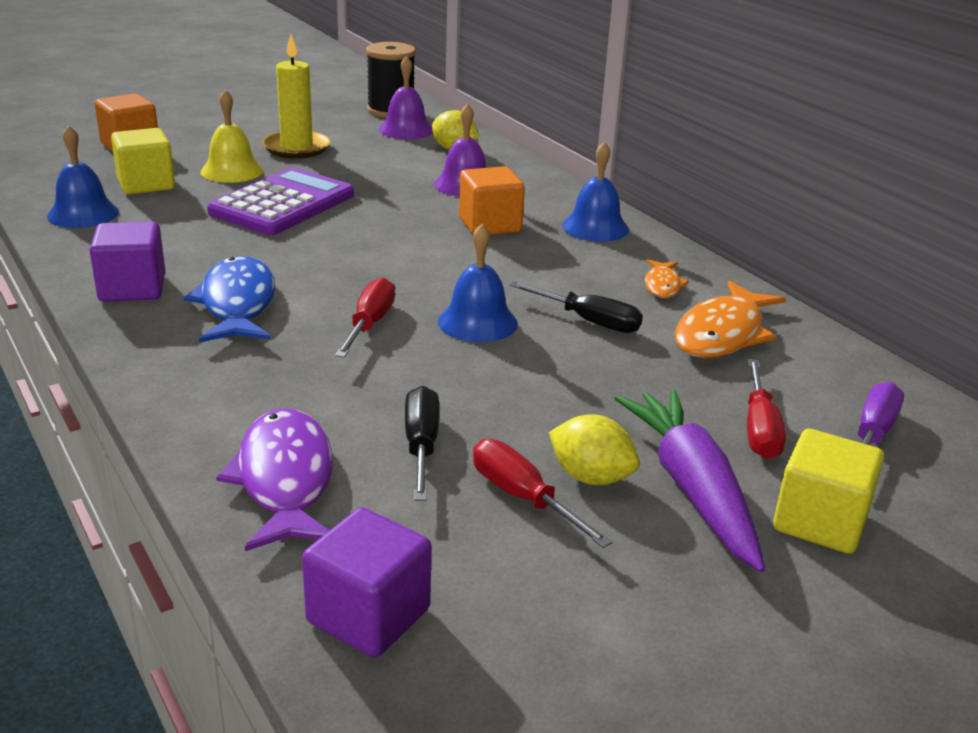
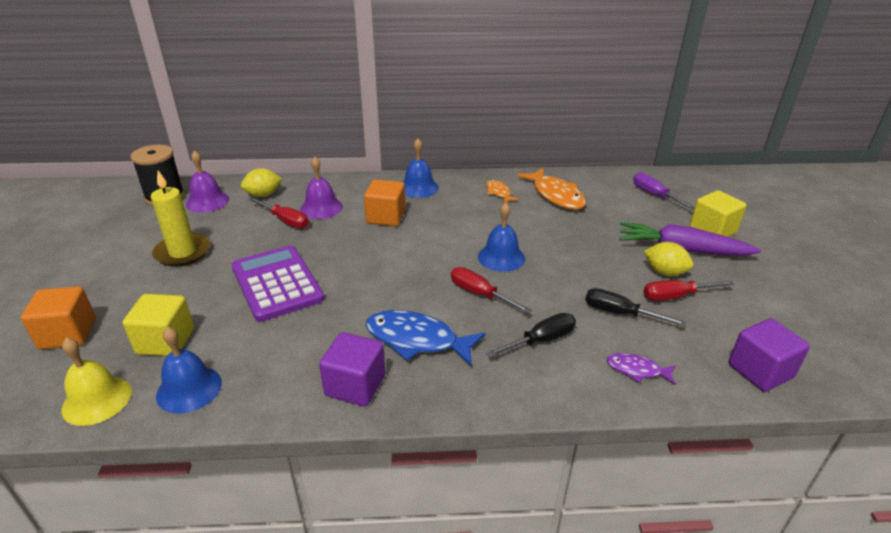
camera: 60 degrees left, 5 degrees up
yellow bell [201,90,264,183] -> yellow bell moved to [61,338,132,426]
purple fish [216,408,333,551] -> purple fish [607,353,676,385], size x0.53
black screwdriver [509,281,643,333] -> black screwdriver moved to [486,313,576,358]
yellow lemon [549,414,640,485] -> yellow lemon turned 60 degrees clockwise [643,242,694,276]
orange fish [645,259,689,298] -> orange fish turned 150 degrees counterclockwise [486,180,519,204]
red screwdriver [747,359,786,459] -> red screwdriver moved to [249,198,309,229]

